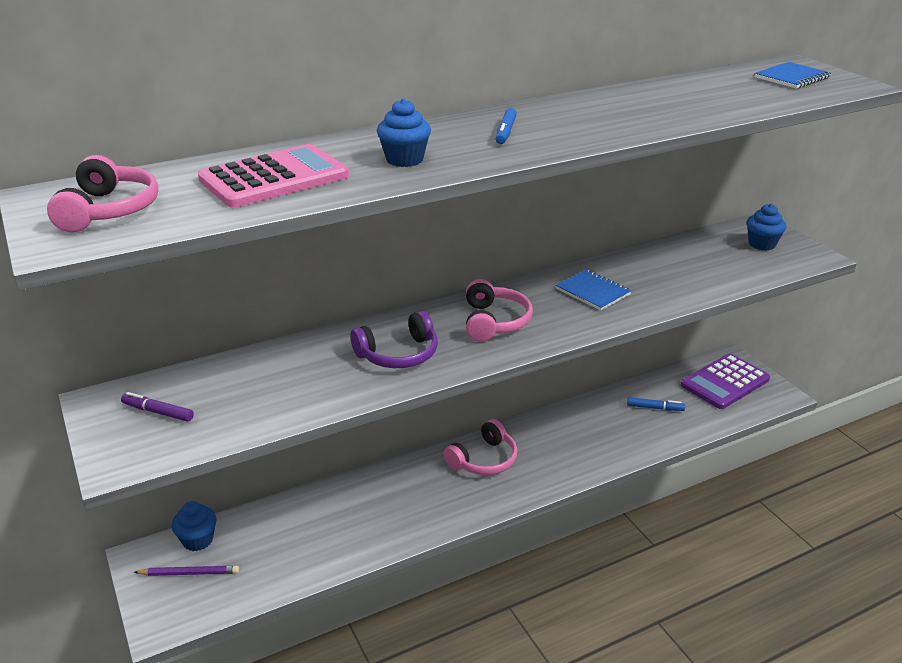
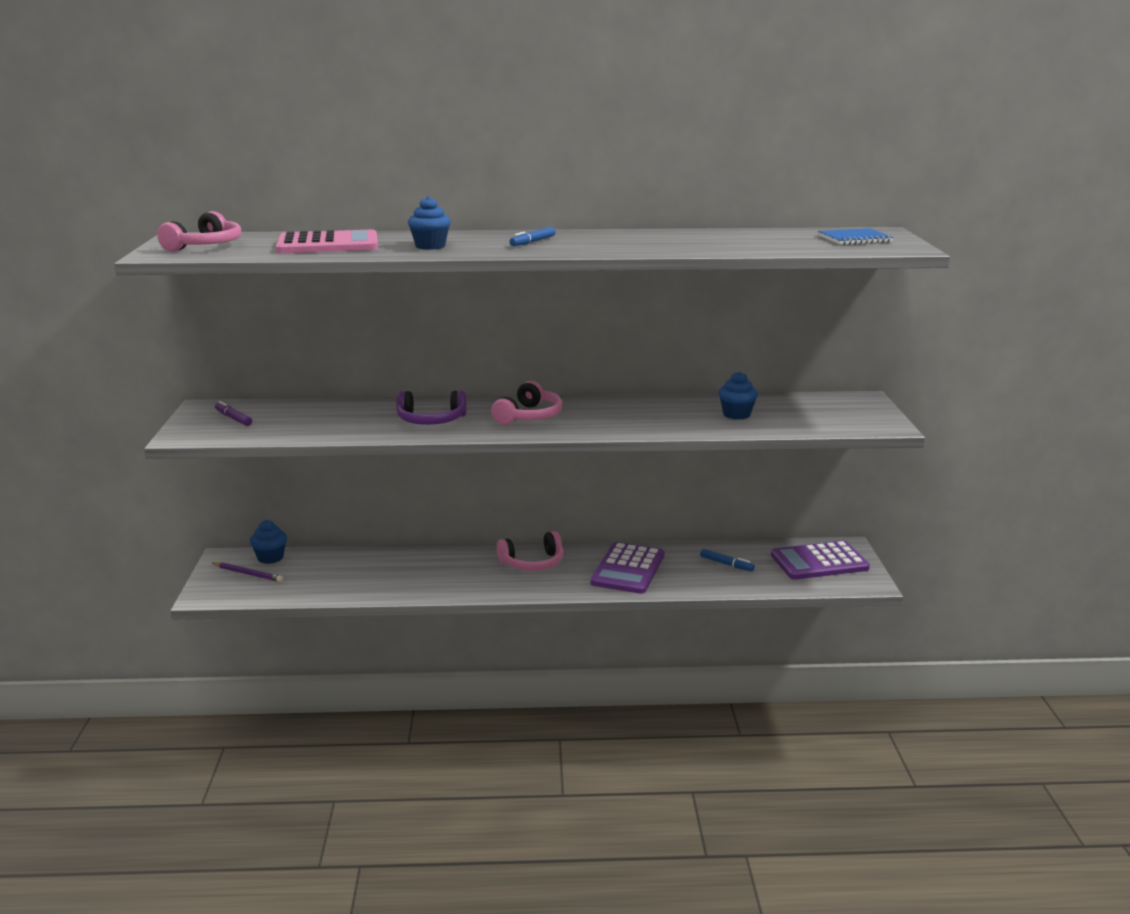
camera: 25 degrees right, 10 degrees down
blue notebook [556,270,632,311] -> none
blue cupcake [747,204,786,250] -> blue cupcake moved to [718,371,758,420]
none -> purple calculator [590,542,665,594]

